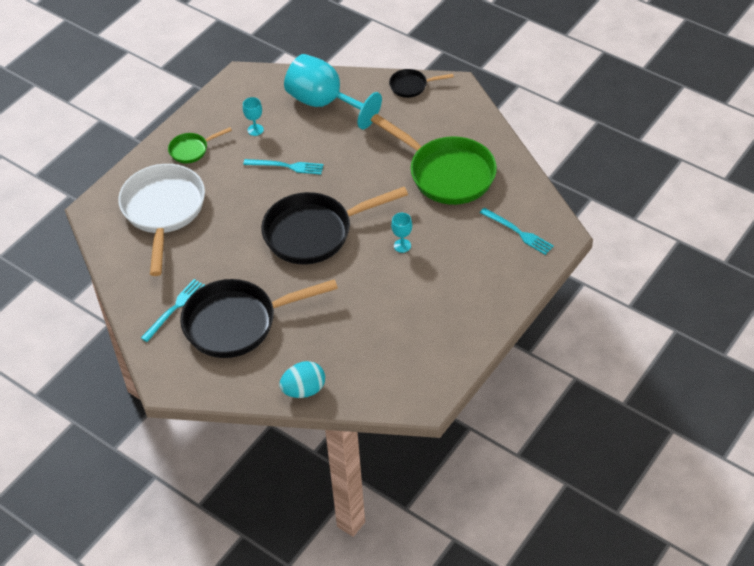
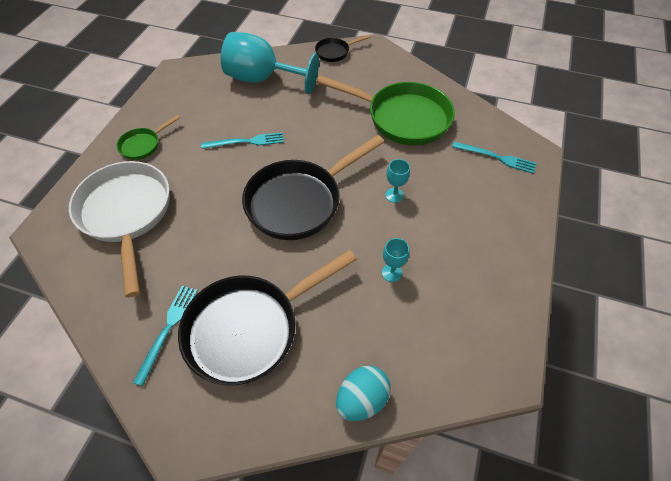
camera: 20 degrees left, 5 degrees up
turquoise goblet [243,97,264,136] -> turquoise goblet moved to [382,238,409,282]

